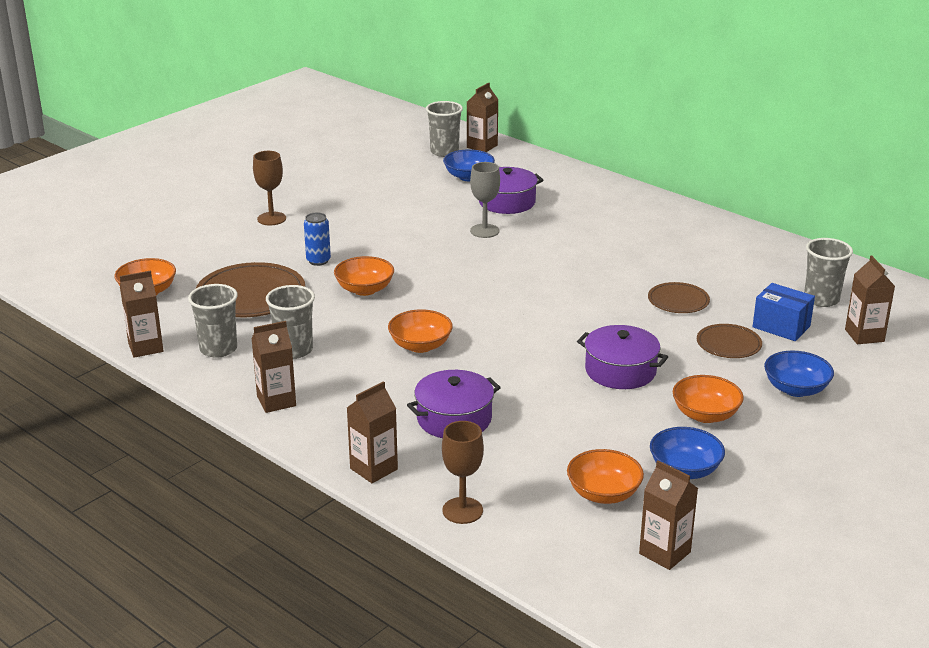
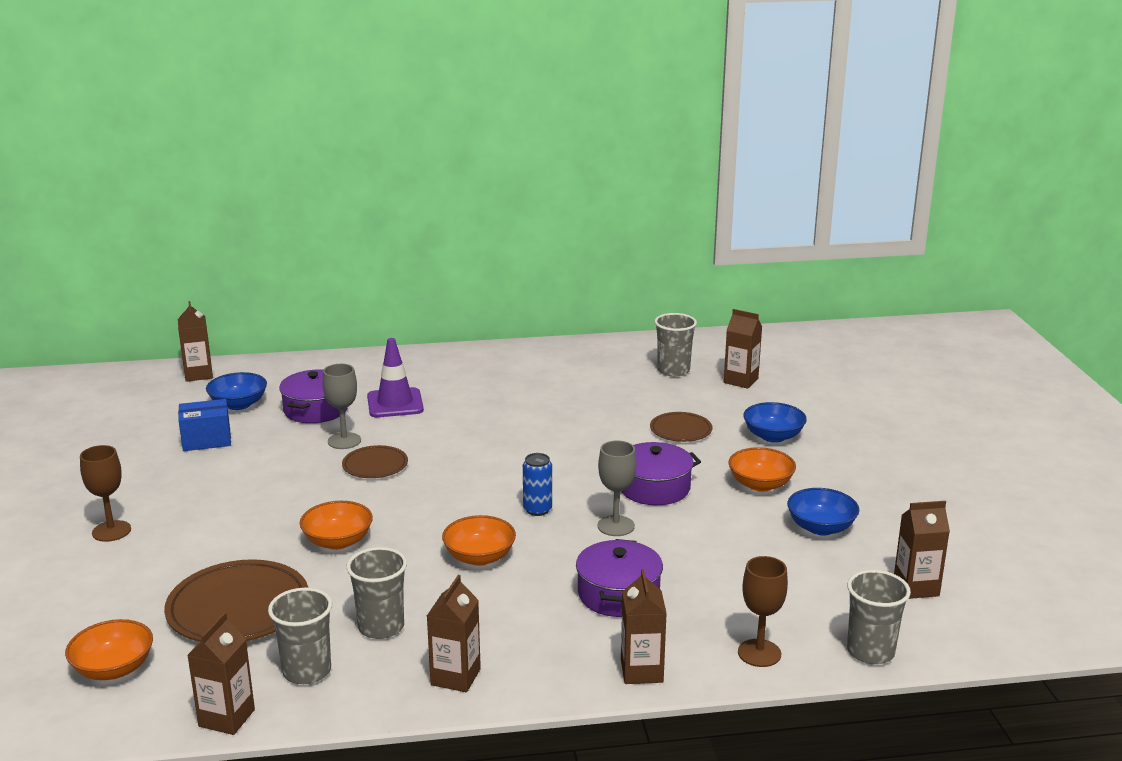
camera: 50 degrees left, 5 degrees down
blue can [304,212,331,266] -> blue can moved to [523,453,552,516]
grey cup [426,101,463,157] -> grey cup moved to [847,570,911,664]
orange bowl [567,449,644,504] -> none
brown plate [648,282,710,313] -> brown plate moved to [342,445,408,478]
blue box [753,283,815,341] -> blue box moved to [178,399,231,451]
none -> purple traffic cone [367,338,424,417]
none -> grey goblet [598,440,636,536]

